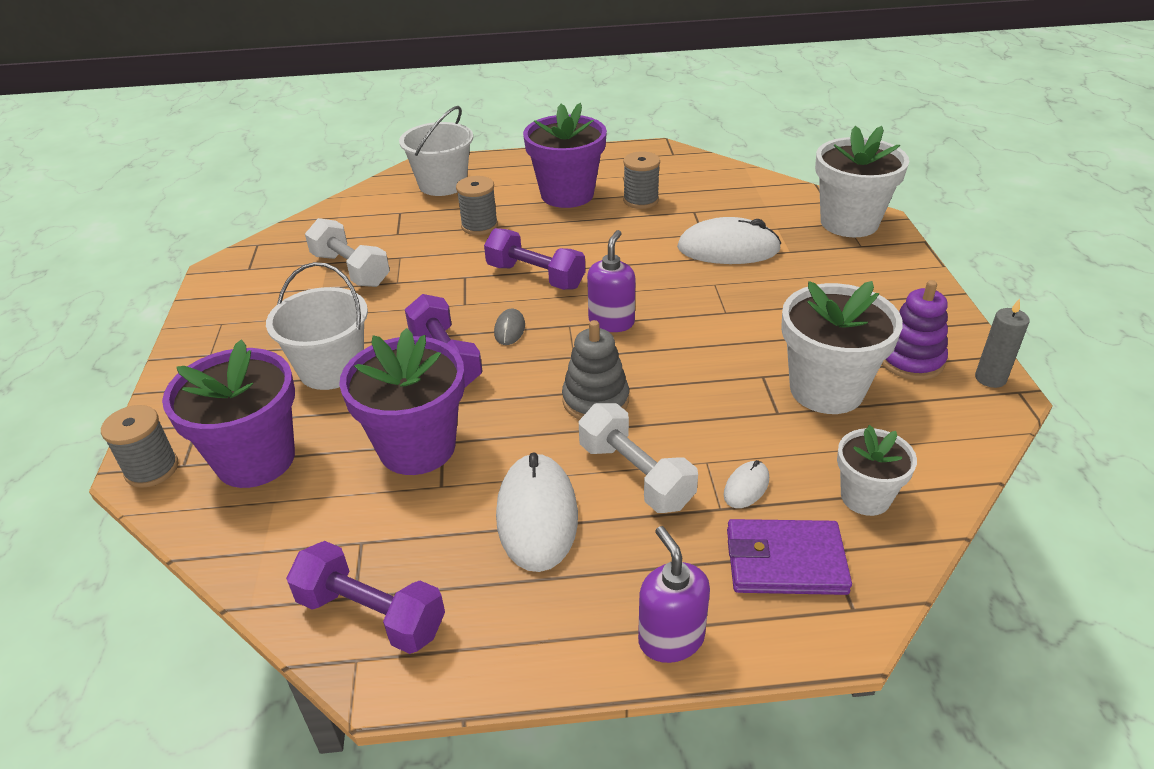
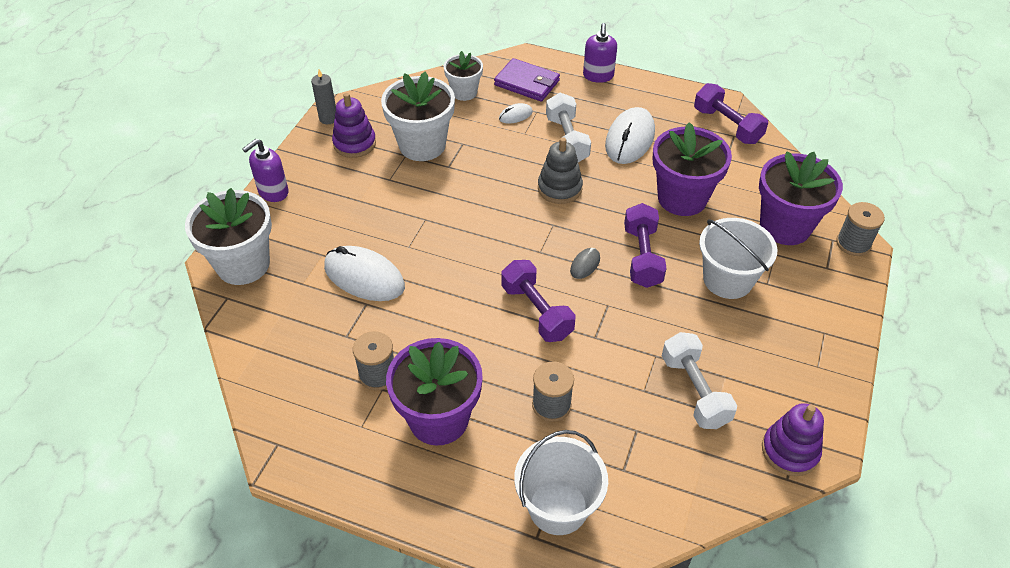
camera: 155 degrees left, 10 degrees up
purple soap dispenser [587,230,636,332] -> purple soap dispenser moved to [242,139,289,202]
none -> purple stacking toy [762,403,824,476]

